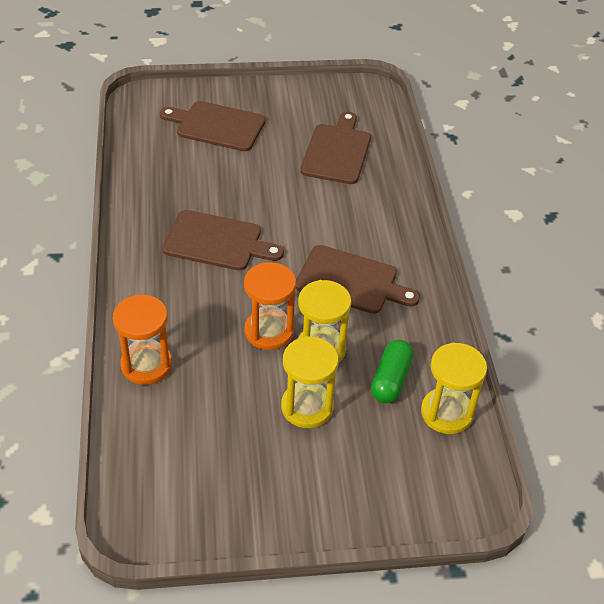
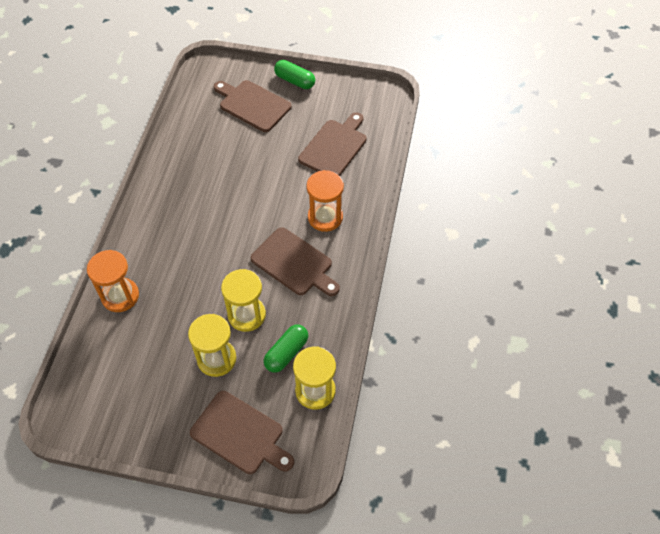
camera: 20 degrees right, 10 degrees up
brown cutting board [162,210,284,271] -> brown cutting board moved to [190,391,294,474]
orange hourglass [244,262,296,350] -> orange hourglass moved to [306,170,344,232]
none -> green capsule [274,60,315,89]

